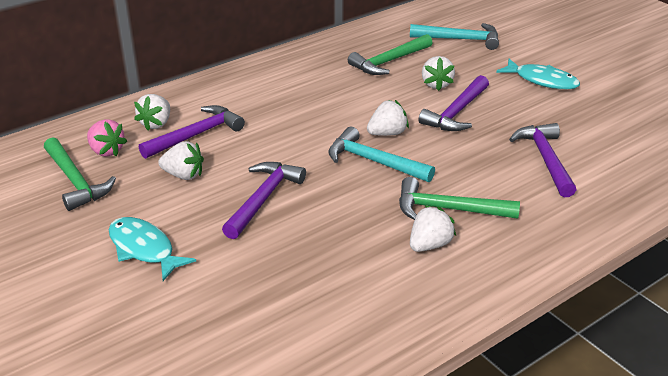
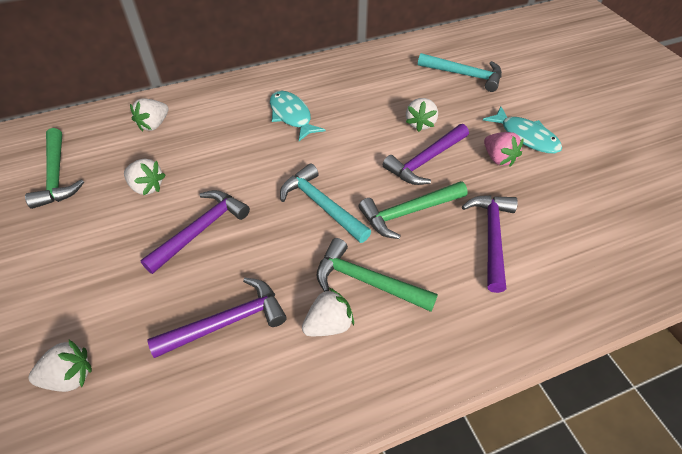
camera: 15 degrees right, 15 degrees up
pink strawberry [87,119,127,157] -> pink strawberry moved to [484,132,524,167]
turquoise fish [109,217,196,281] -> turquoise fish moved to [270,91,326,141]
purple hammer [139,105,245,159] -> purple hammer moved to [148,278,287,358]
green hammer [348,34,433,75] -> green hammer moved to [359,181,468,239]
white strawberry [367,100,409,136] -> white strawberry moved to [29,340,92,392]

